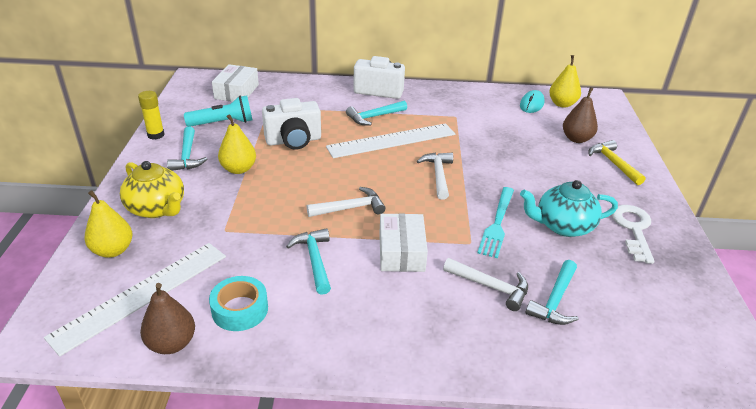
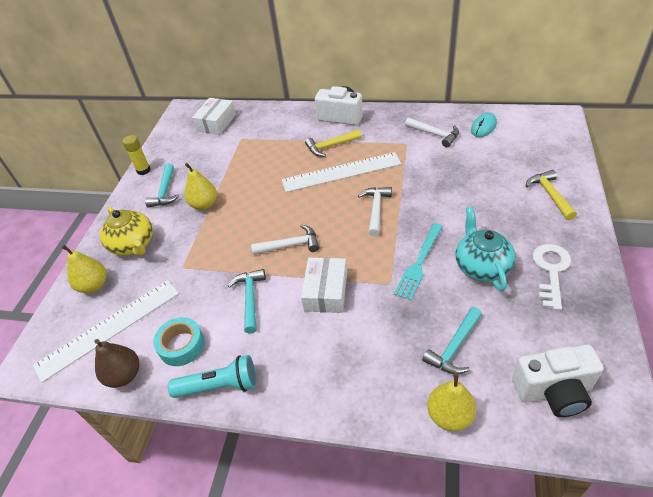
camera: 15 degrees right, 10 degrees up
turquoise flashlight [184,95,252,127] -> turquoise flashlight moved to [168,355,256,398]
white camera [262,98,321,150] -> white camera moved to [512,344,604,417]
turquoise hammer [346,101,407,125] -> yellow hammer [305,130,362,157]
white hammer [443,258,528,311] -> white hammer moved to [405,118,459,147]
turquoise teapot [520,180,618,237] -> turquoise teapot turned 75 degrees clockwise [456,206,516,291]
yellow pear [549,55,581,108] -> yellow pear moved to [427,372,476,431]
brown pear [563,87,598,143] -> none

